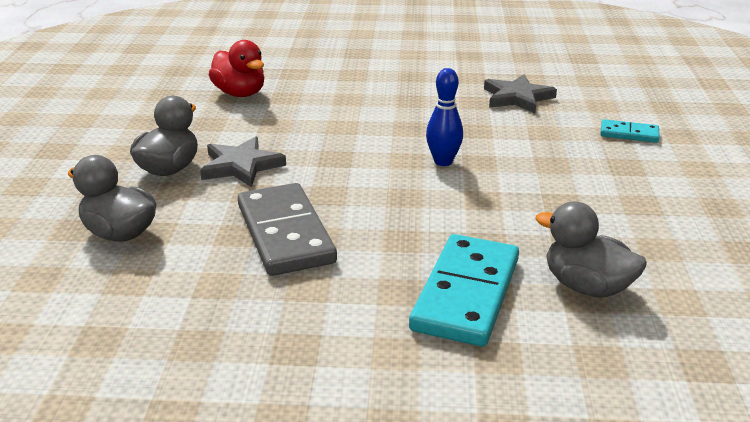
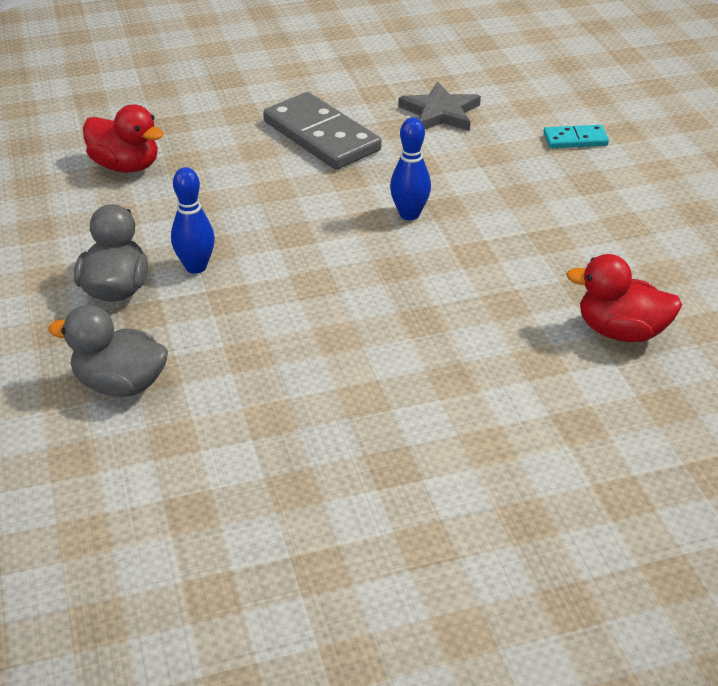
camera: 20 degrees left, 10 degrees up
grey star [200,136,286,187] -> blue bowling pin [171,167,215,274]
grey domino [238,183,337,276] -> grey domino moved to [263,92,381,170]
turquoise domino [409,234,519,347] -> none
grey duck [535,201,647,298] -> red duck [566,254,682,342]

